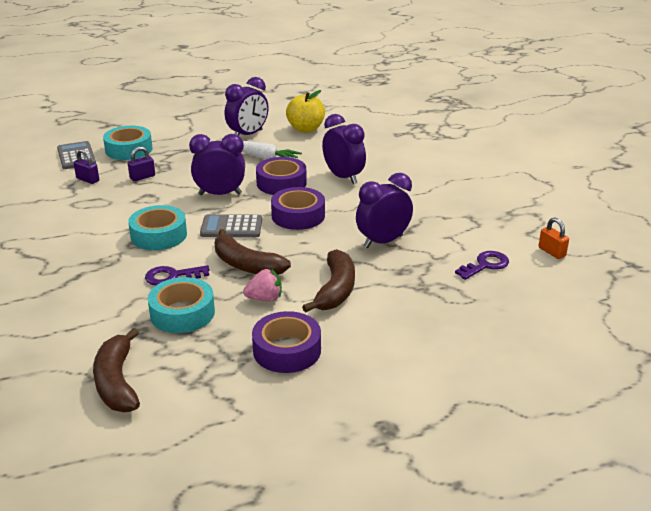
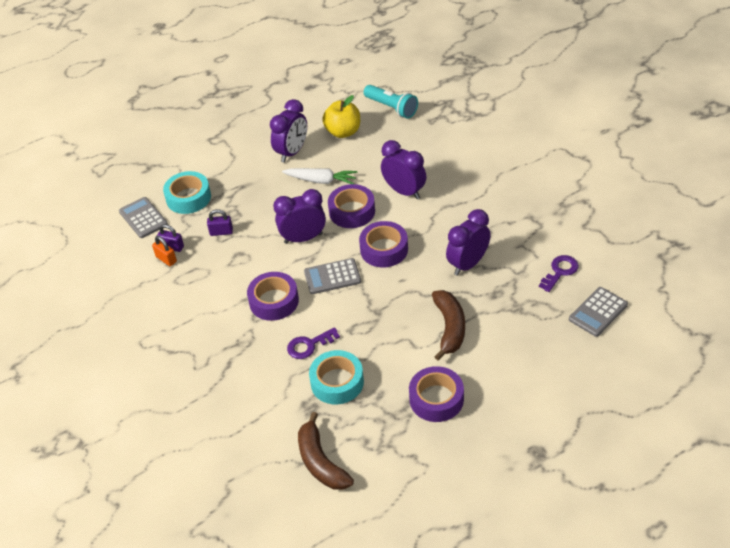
camera: 10 degrees left, 15 degrees up
purple padlock [128,147,155,181] -> purple padlock turned 45 degrees clockwise [207,209,233,236]
turquoise tape [128,205,187,250] -> purple tape [247,272,299,321]
brown banana [215,229,291,275] -> none
pink strawberry [243,269,282,301] -> none
orange padlock [539,218,569,259] -> orange padlock moved to [152,236,177,266]
none -> turquoise flashlight [364,85,418,119]
none -> grey calculator [569,287,628,337]

